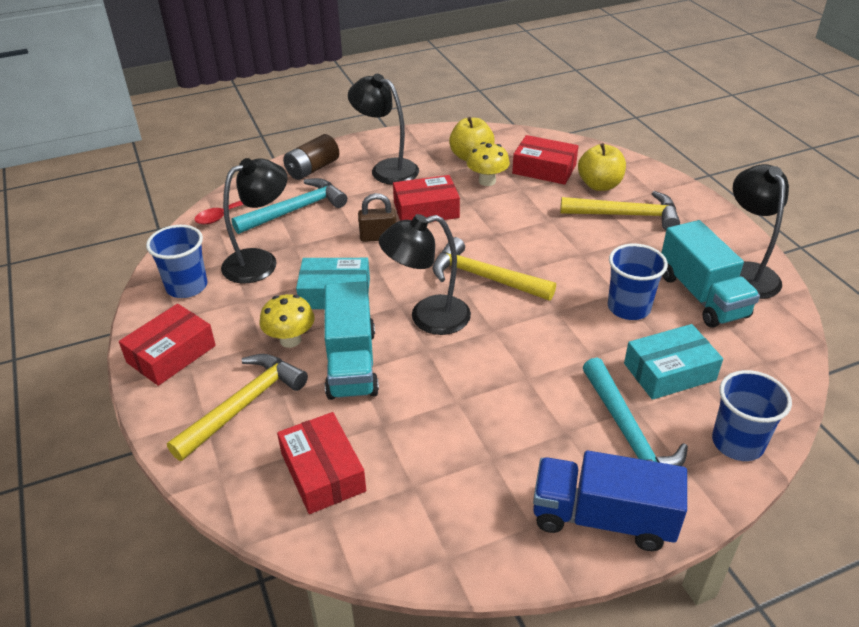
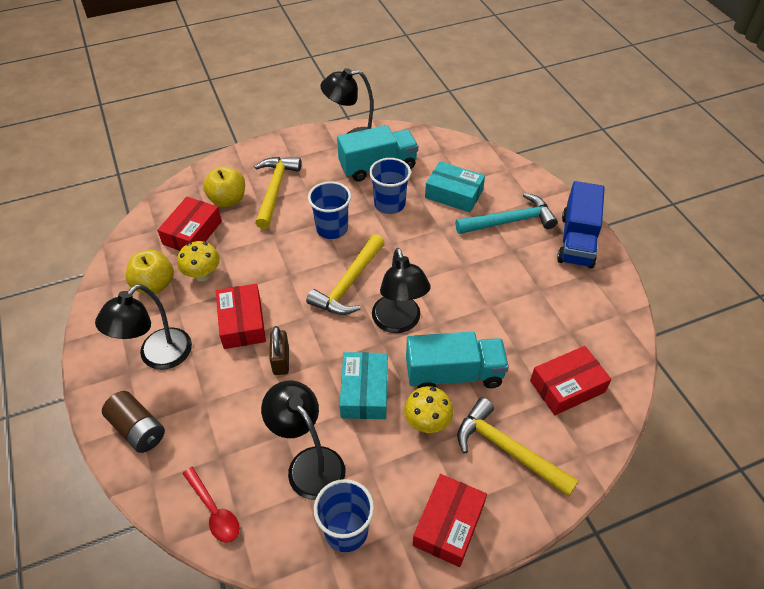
camera: 90 degrees left, 10 degrees up
red box [119,304,216,386] -> red box turned 75 degrees clockwise [413,474,487,567]
turquoise hammer [231,178,347,234] -> none
turquoise box [624,324,723,400] -> turquoise box turned 45 degrees counterclockwise [425,161,485,212]
blue cup [712,370,792,461] -> blue cup moved to [308,181,351,239]

